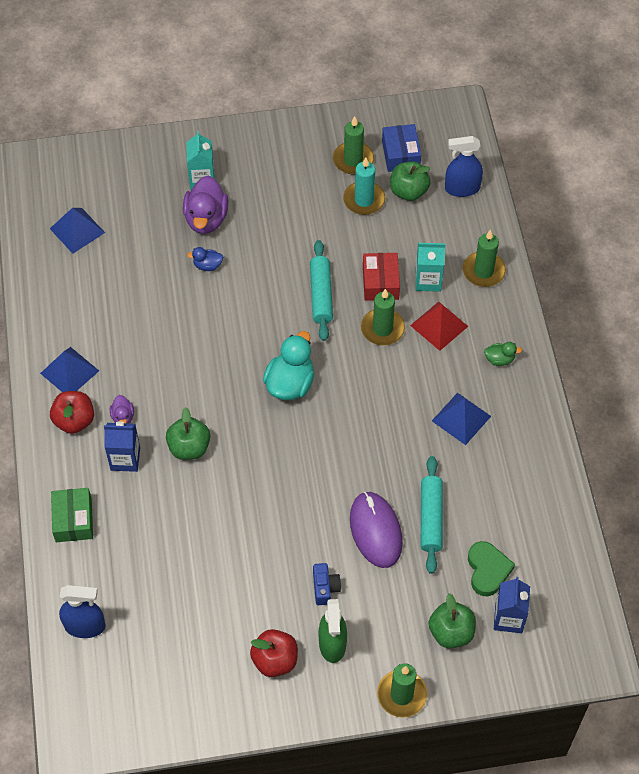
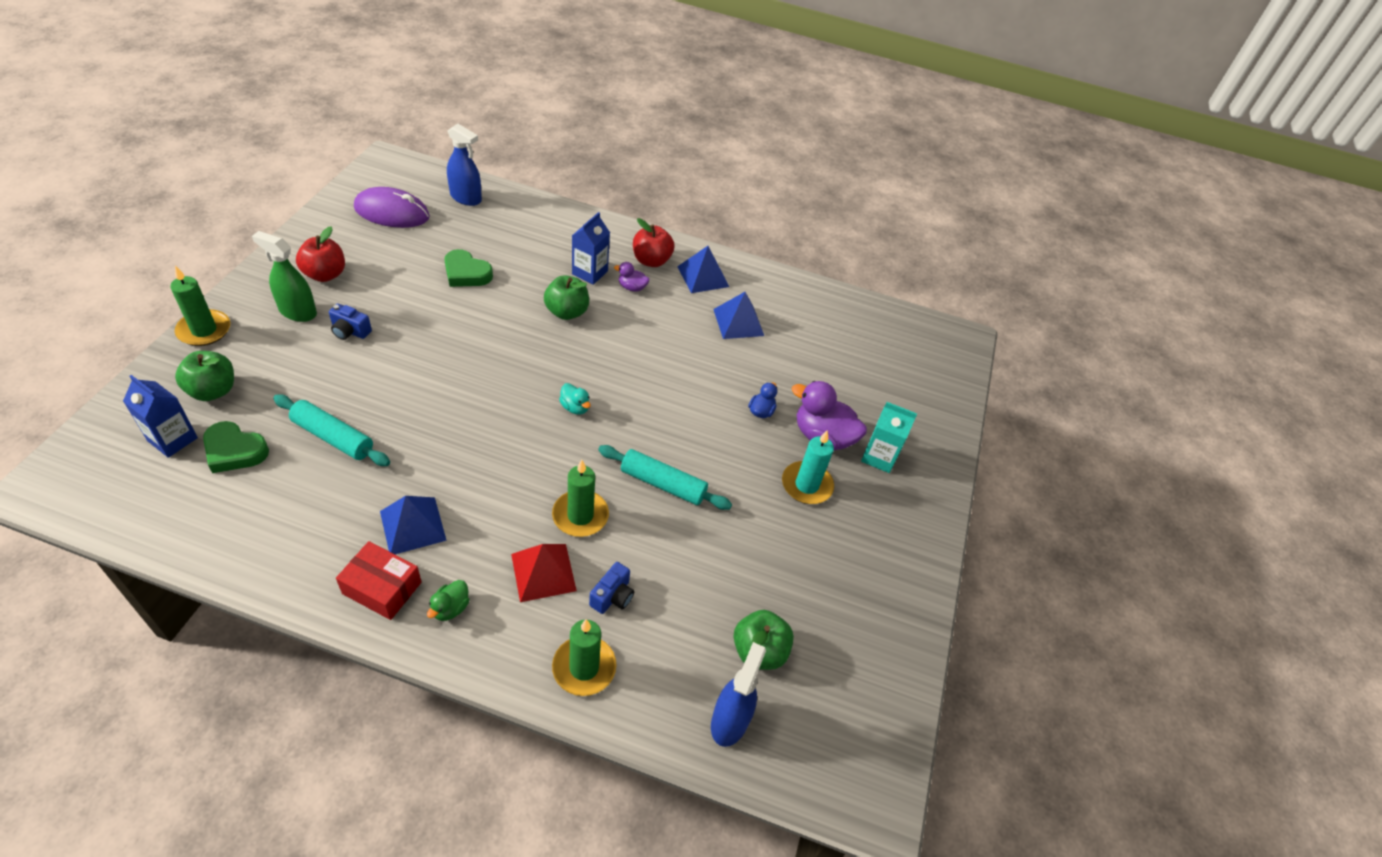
camera: 110 degrees right, 10 degrees down
blue pyramid [50,208,105,254] -> blue pyramid moved to [713,292,764,339]
green box [51,488,93,542] -> none
blue spray bottle [59,585,106,638] -> blue spray bottle turned 90 degrees counterclockwise [447,124,482,206]
turquoise duck [263,331,314,400] -> turquoise duck [559,383,591,415], size x0.50
green candle [333,116,374,174] -> none
turquoise candle [343,157,385,215] -> turquoise candle moved to [782,430,834,504]
purple mouse [350,492,403,568] -> purple mouse moved to [354,187,430,228]
red box [363,253,400,301] -> red box moved to [336,541,422,620]
blue box [382,124,421,172] -> none
turquoise carton [415,243,445,292] -> blue camera [589,562,634,614]
none -> green heart [444,249,493,287]

